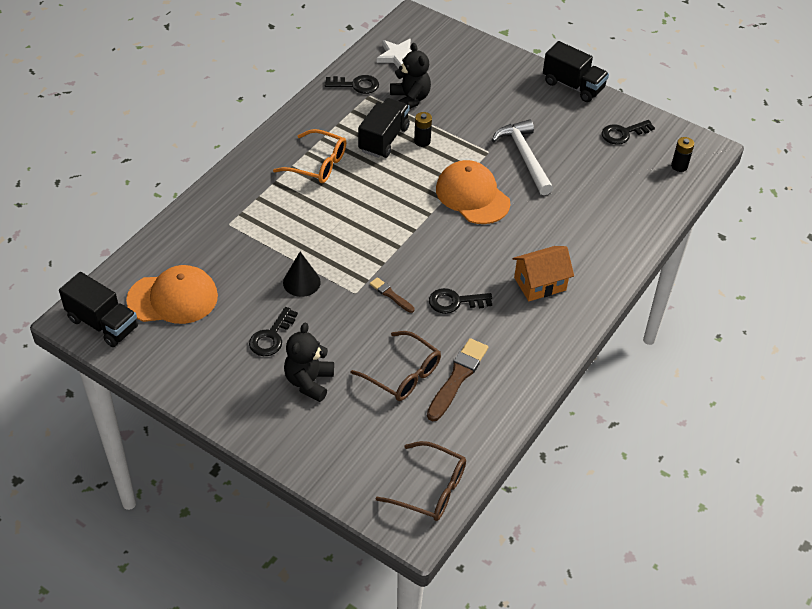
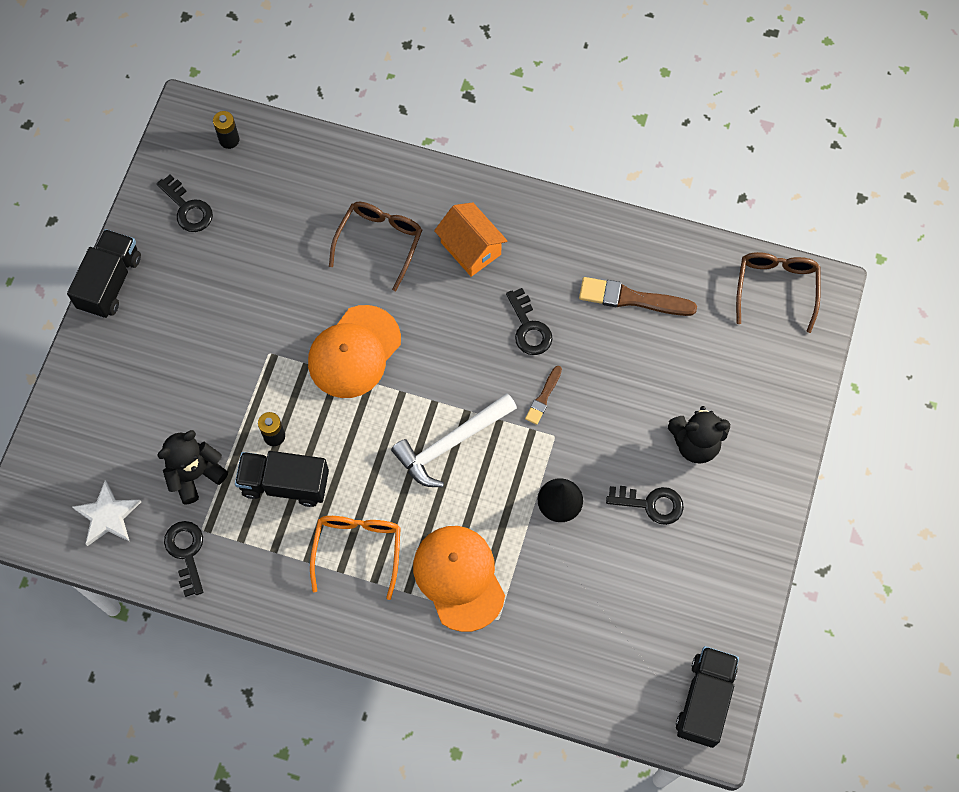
camera: 105 degrees left, 20 degrees up
orange cap [126,265,218,324] -> orange cap moved to [413,526,505,632]
brown glasses [351,331,441,401] -> brown glasses moved to [329,202,422,291]
white hammer [492,119,553,195] -> white hammer moved to [391,393,517,487]

